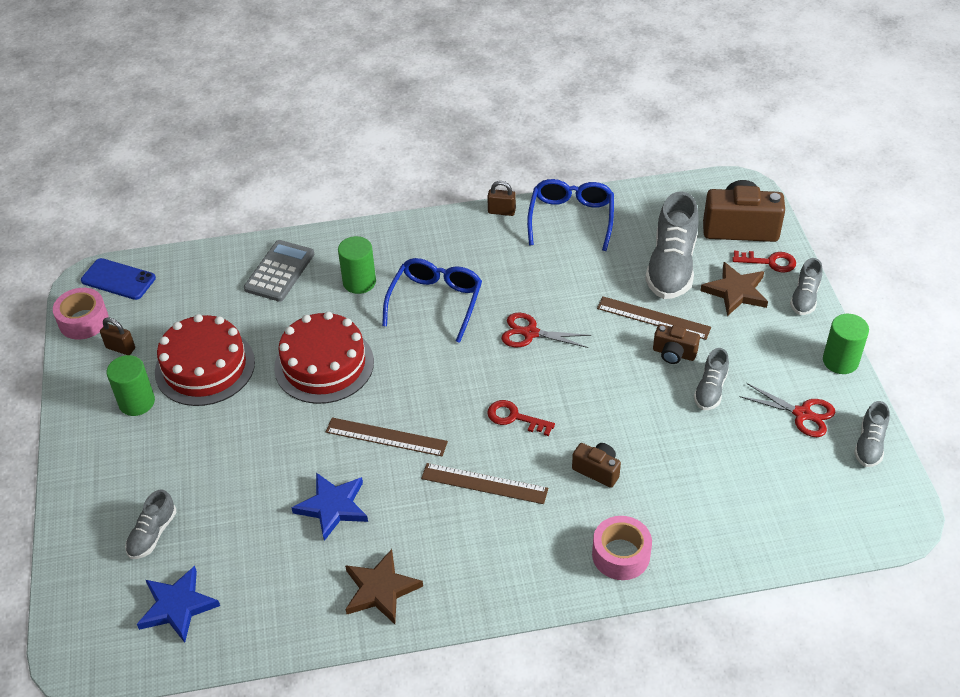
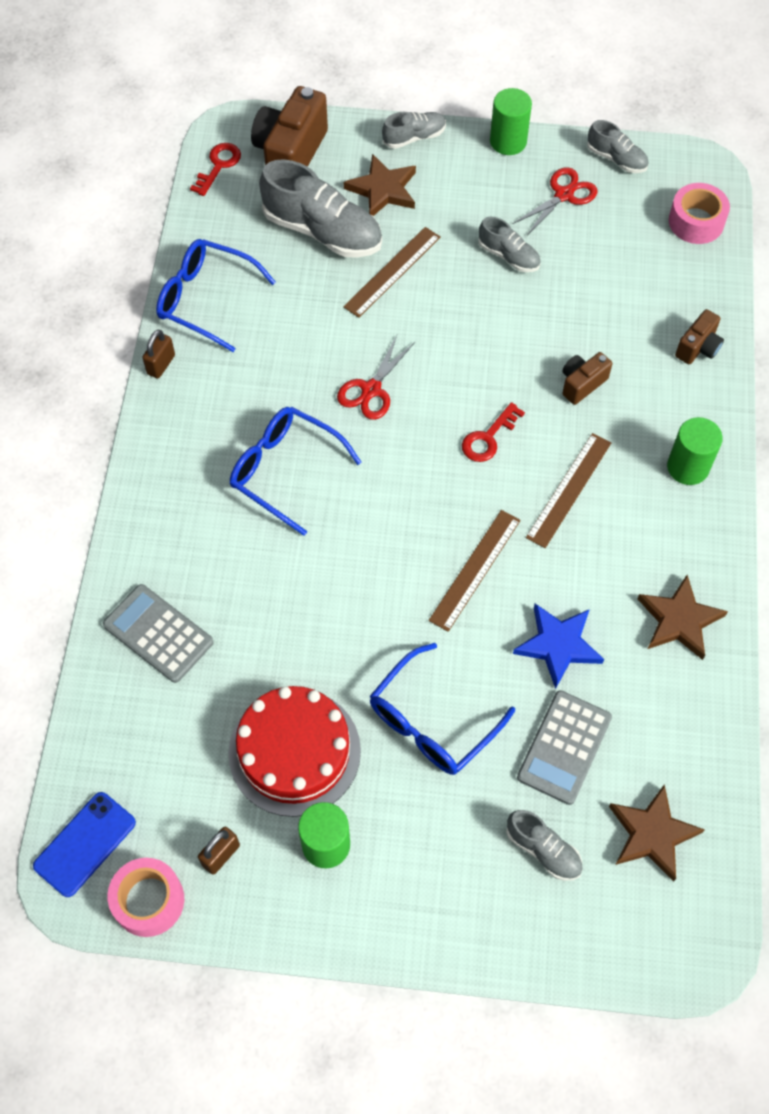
camera: 75 degrees left, 15 degrees up
blue star [137,566,220,643] -> brown star [609,784,705,882]
red cake [274,312,374,404] -> none
green cylinder [338,236,376,294] -> green cylinder moved to [667,417,723,485]
pink tape [592,516,652,580] -> pink tape moved to [669,183,730,244]
brown camera [653,324,700,364] -> brown camera moved to [675,309,724,364]
red key [732,251,796,273] -> red key moved to [190,143,241,196]
grey shoe [790,258,823,315] -> grey shoe turned 60 degrees counterclockwise [382,112,446,149]
none -> blue glasses [370,643,515,775]
none -> grey calculator [517,690,612,805]

